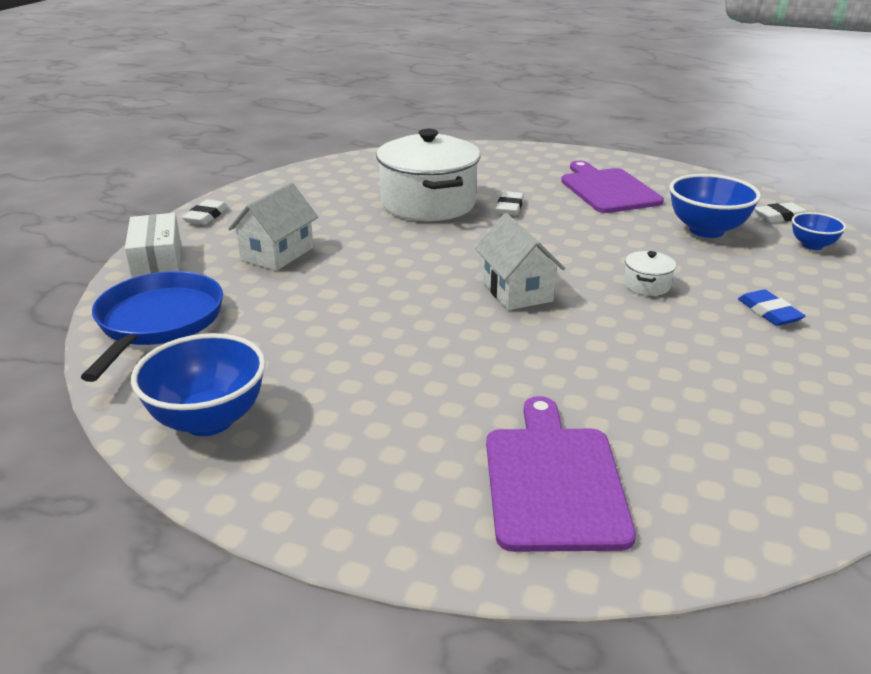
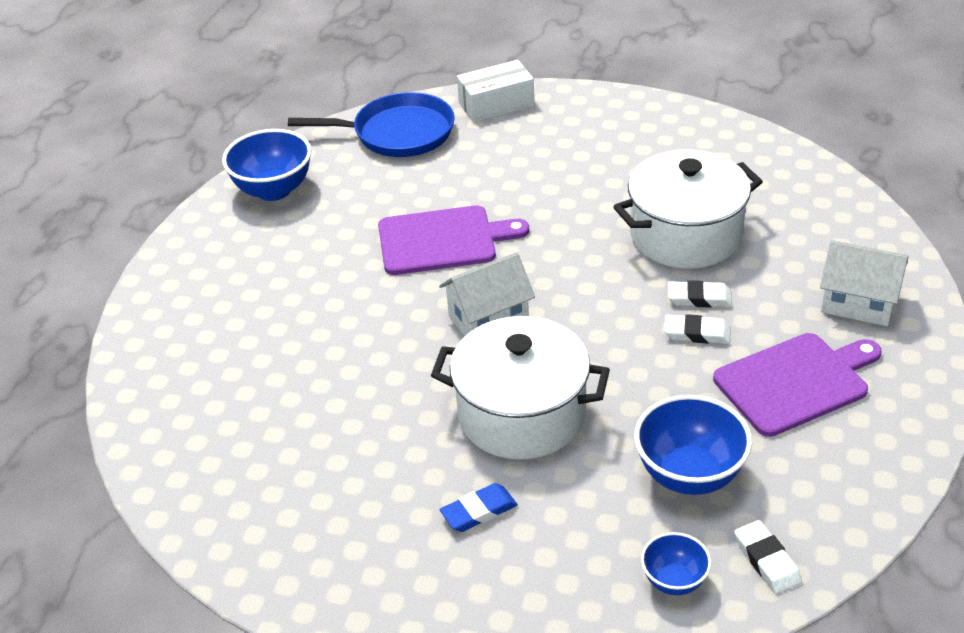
camera: 85 degrees right, 10 degrees up
white eraser [182,200,228,225] -> white eraser moved to [664,314,731,344]
white house [228,183,318,271] -> white house moved to [820,240,908,326]
purple cutting board [486,396,636,552] -> purple cutting board moved to [378,205,529,275]
white pot [624,251,676,296] -> white pot [431,316,610,460], size x2.49

